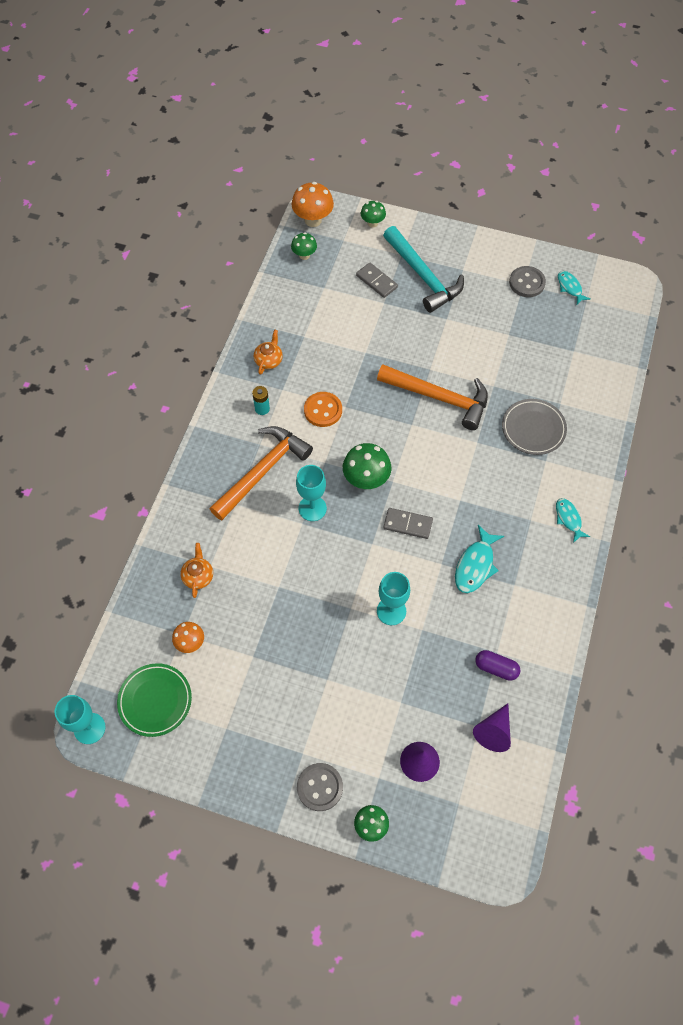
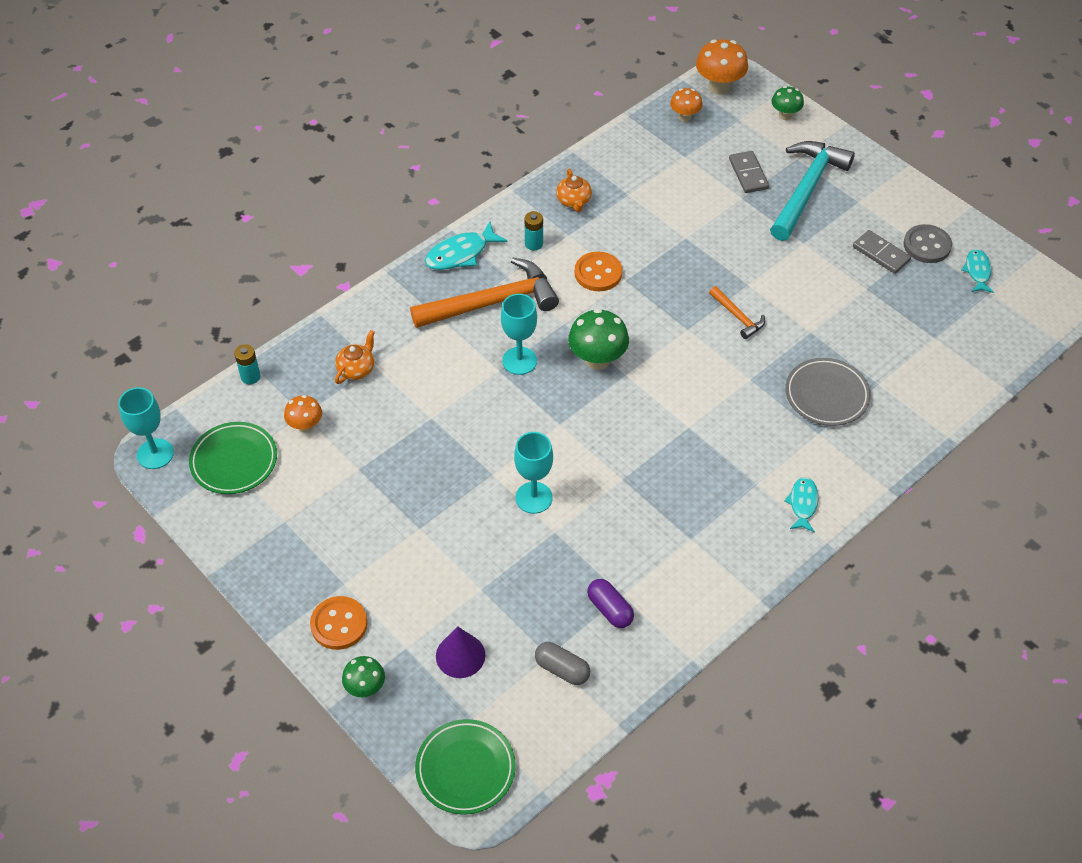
camera: 30 degrees right, 10 degrees down
orange teapot [254,330,283,375] -> orange teapot turned 120 degrees clockwise [556,169,592,212]
green mushroom [291,232,317,260] -> orange mushroom [670,88,703,122]
grey button [297,763,343,811] -> orange button [310,596,367,650]
orange hammer [377,365,488,430] -> orange hammer [709,286,765,339], size x0.47
turquoise hammer [383,226,464,313] -> turquoise hammer turned 150 degrees counterclockwise [770,141,855,241]
grey domino [383,508,433,539] -> grey domino moved to [853,230,911,274]
turquoise fish [455,525,504,593] -> turquoise fish moved to [425,222,508,270]
purple cone [473,704,511,752] -> grey capsule [535,642,590,685]
none -> turquoise battery [234,344,260,384]
none -> green plate [415,719,516,815]

